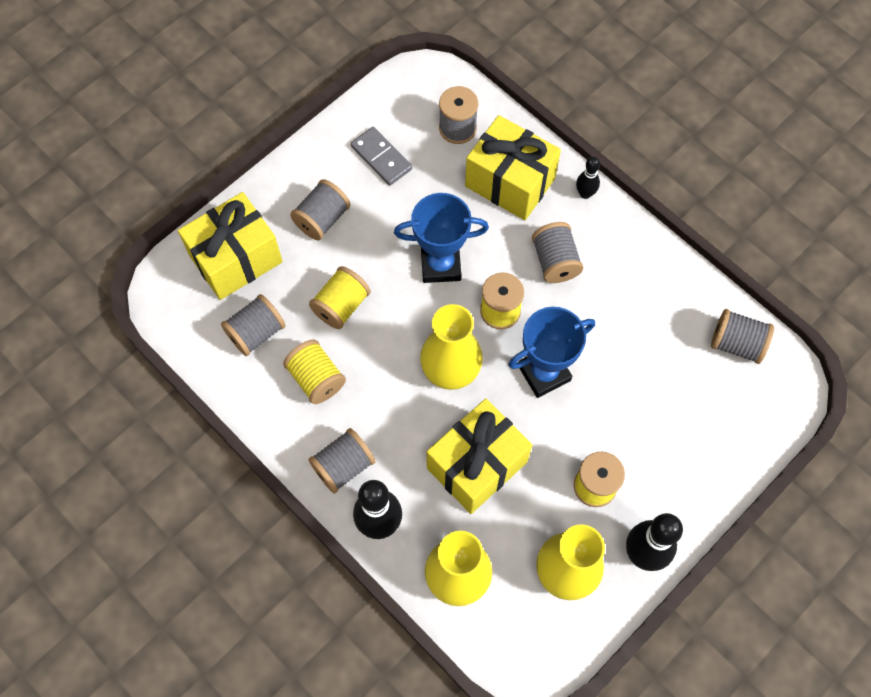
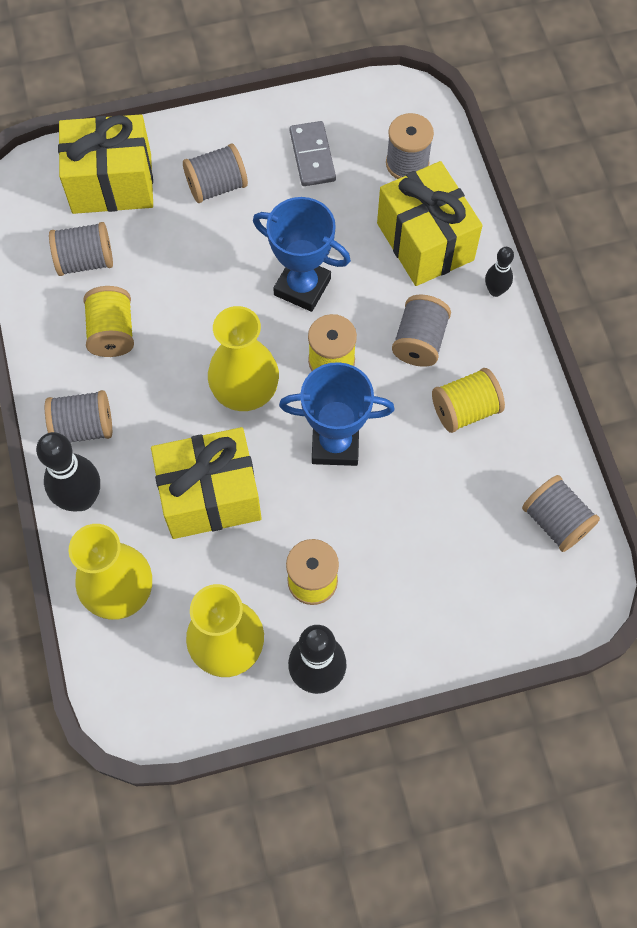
camera: 30 degrees right, 0 degrees up
yellow spool [309,266,371,329] -> yellow spool moved to [432,368,505,433]

